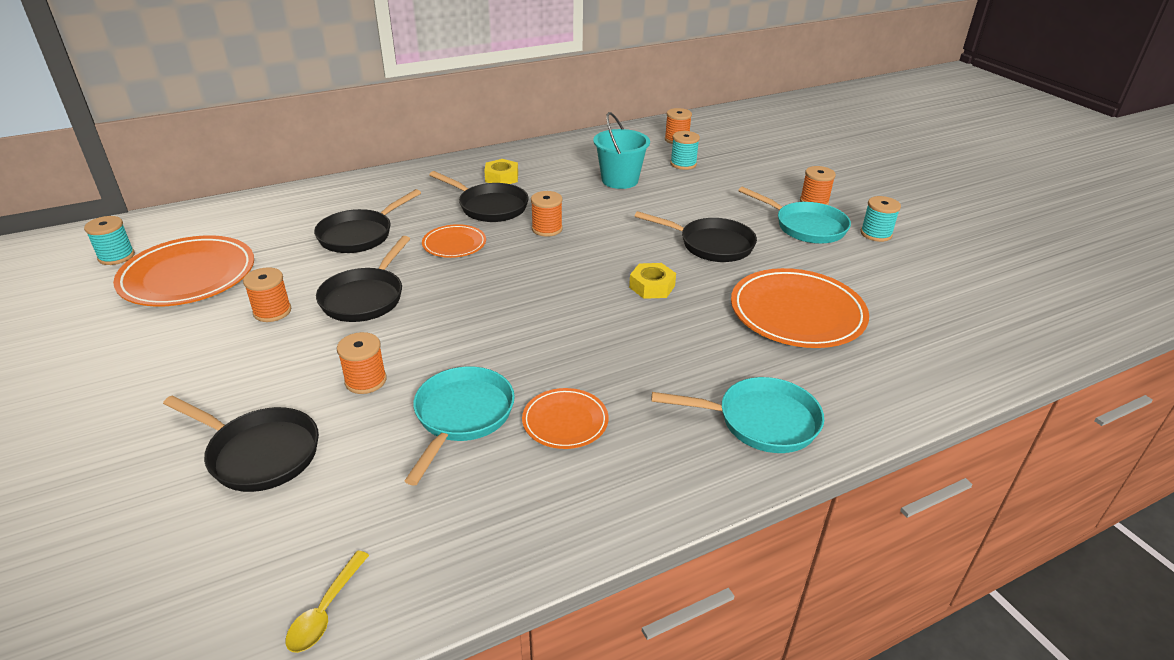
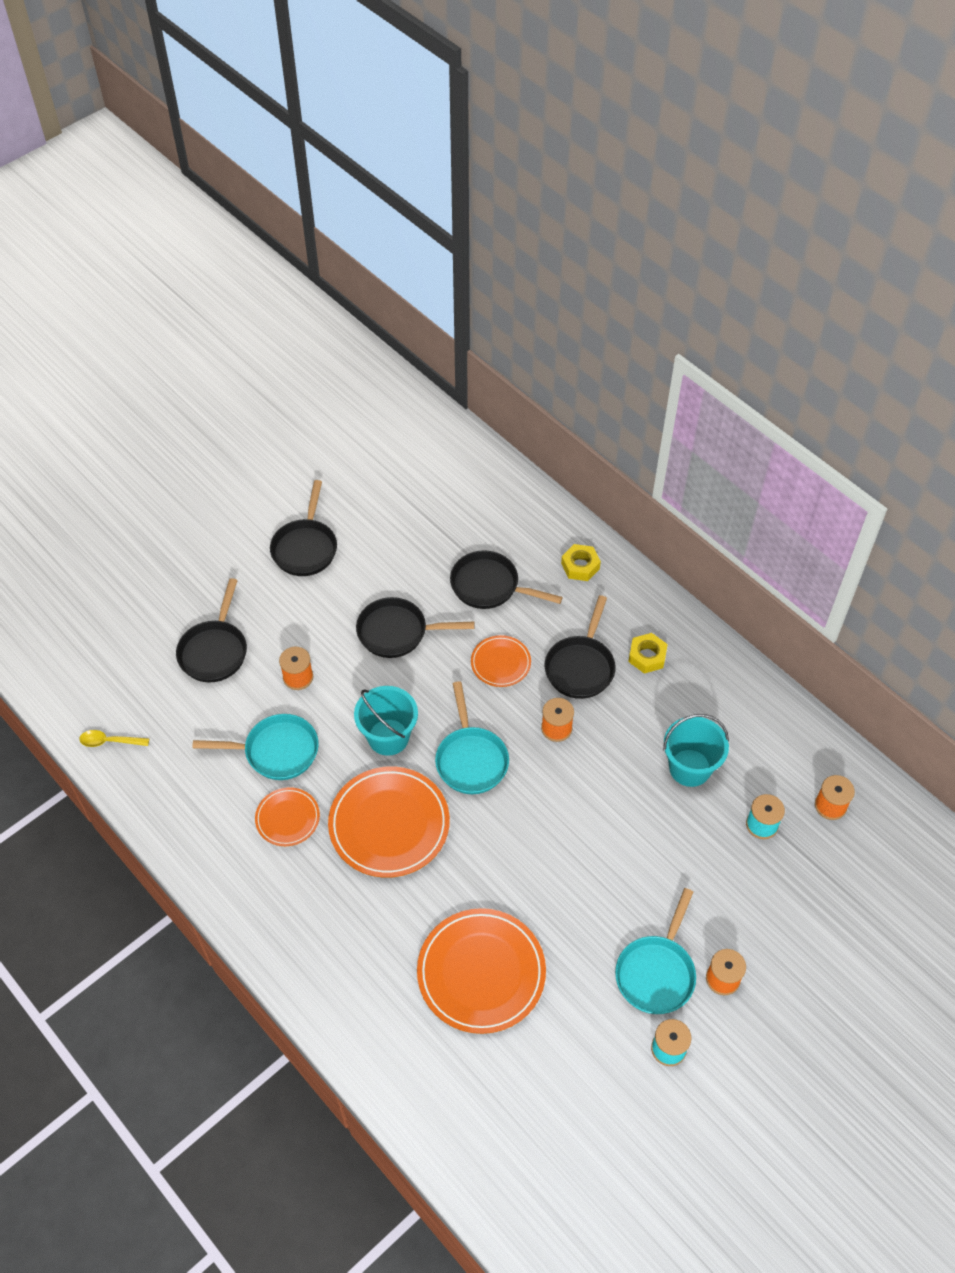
camera: 75 degrees right, 20 degrees up
turquoise spool [84,216,135,265] -> none
orange plate [113,235,254,307] -> orange plate moved to [328,766,450,878]
orange spool [243,267,291,322] -> none
yellow nut [629,263,676,299] -> yellow nut moved to [561,544,601,581]
black pan [635,211,757,262] -> black pan moved to [270,480,337,576]
turquoise pan [651,377,824,453] -> turquoise pan moved to [435,681,509,794]
none -> turquoise bucket [354,686,418,756]

